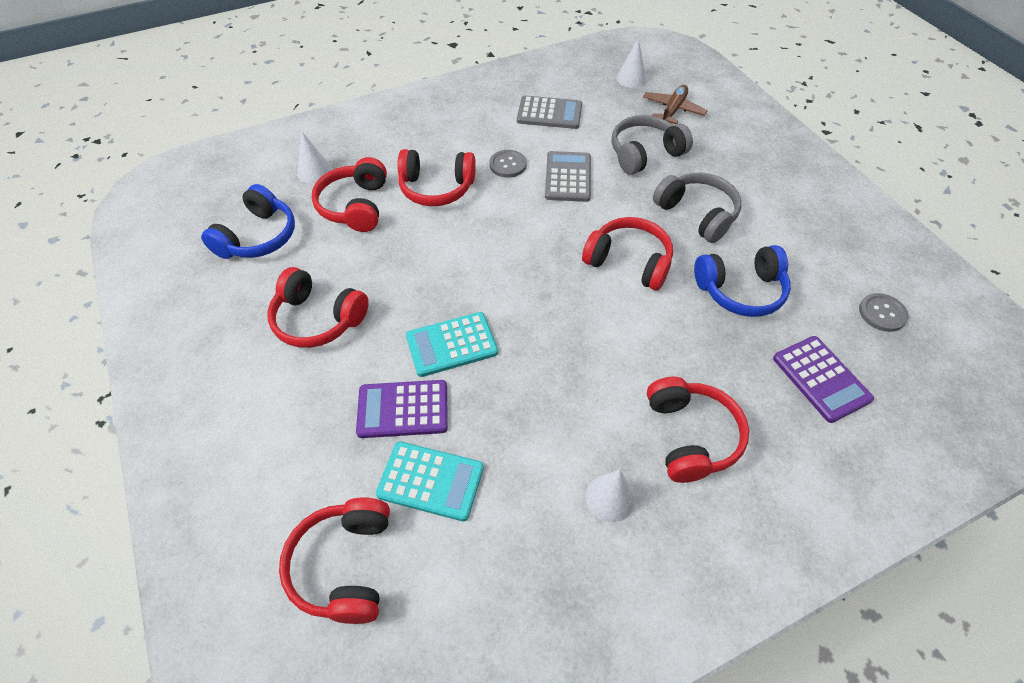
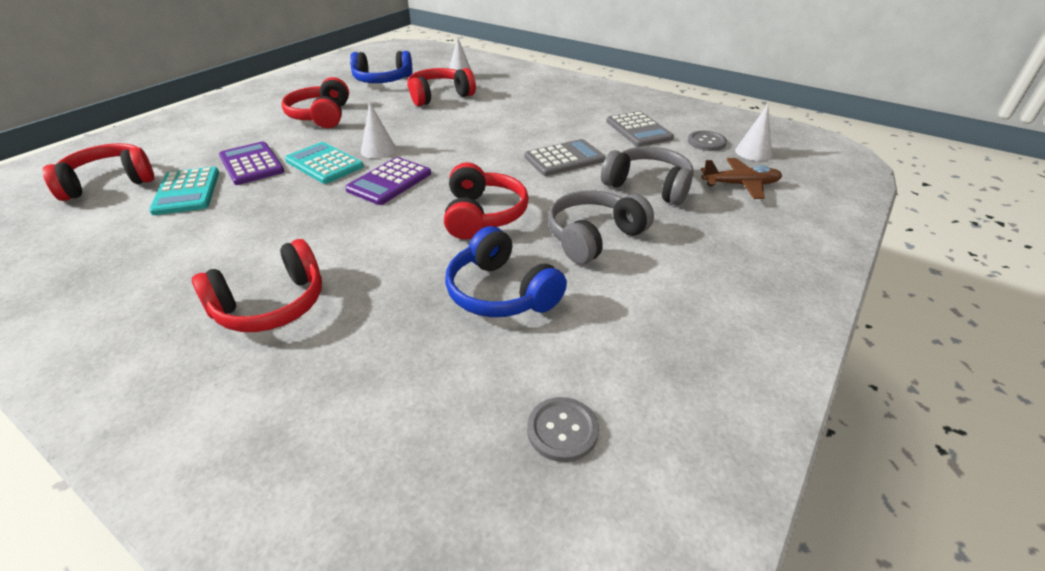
camera: 60 degrees right, 15 degrees down
red headphones [397,149,476,206] -> none
grey button [489,150,527,178] -> grey button moved to [688,131,727,151]
white cone [586,470,635,522] -> white cone moved to [361,103,396,159]
grey headphones [653,172,742,243] -> grey headphones turned 150 degrees counterclockwise [548,190,654,264]
purple calculator [773,336,874,423] -> purple calculator moved to [345,157,431,205]

